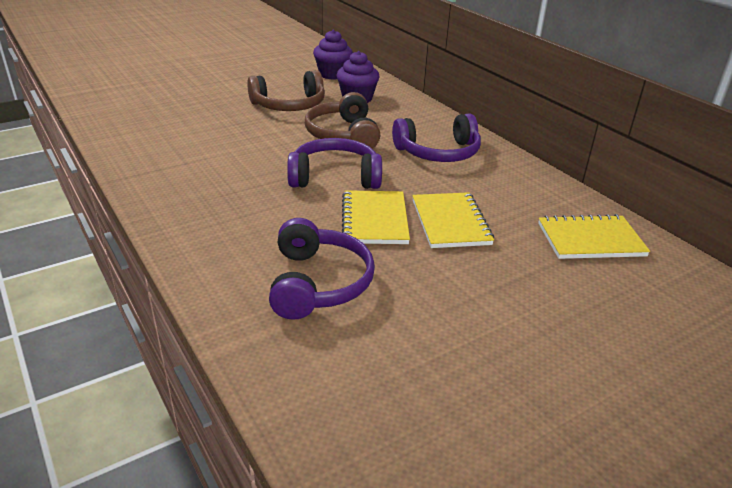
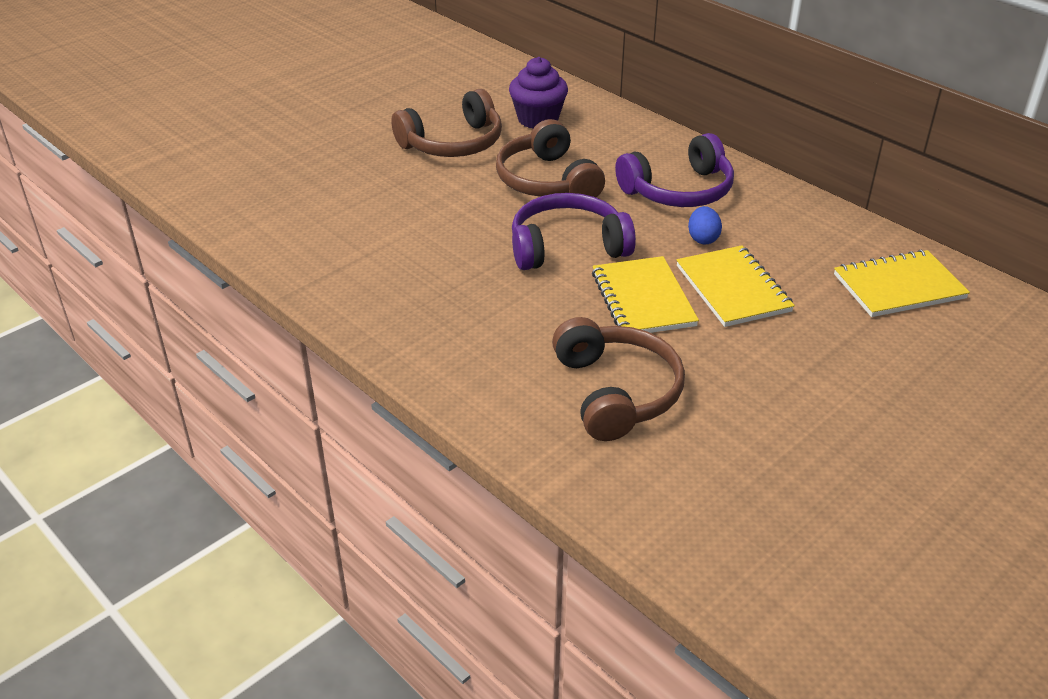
camera: 10 degrees left, 5 degrees up
purple headphones [269,218,375,320] -> brown headphones [552,317,685,441]
purple cupcake [313,30,353,80] -> none
none -> blue egg [688,206,722,244]

